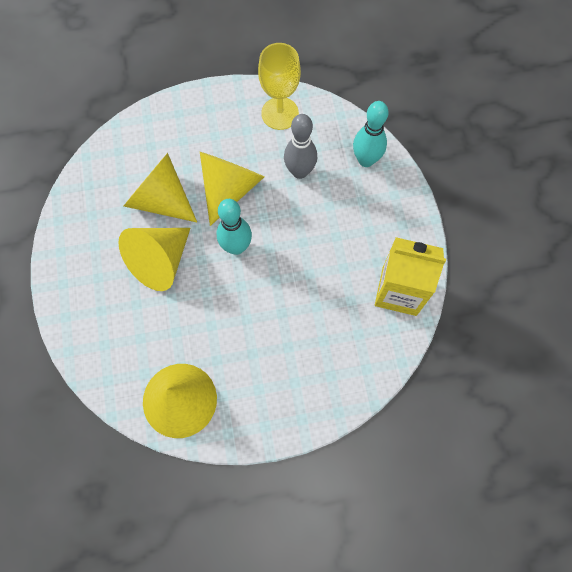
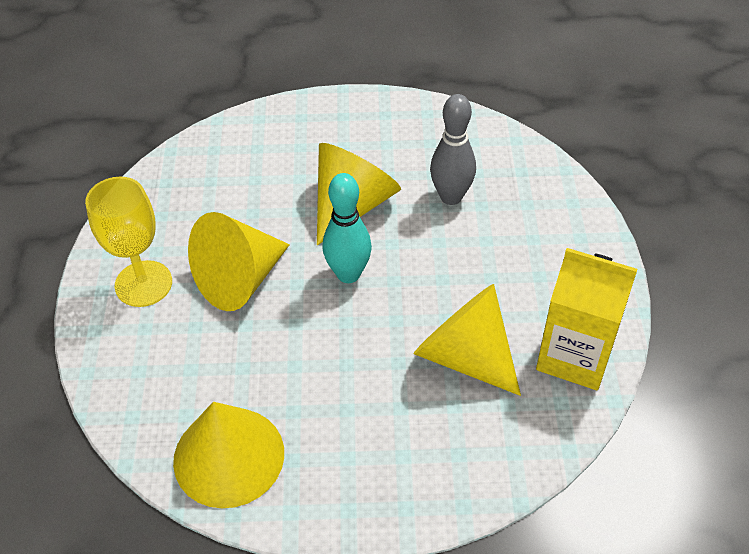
camera: 10 degrees right, 20 degrees down
yellow cone [124,153,197,222] -> yellow cone moved to [413,284,521,396]
yellow goblet [258,43,301,130] -> yellow goblet moved to [85,177,172,307]
turquoise bowling pin [353,101,389,167] -> none

